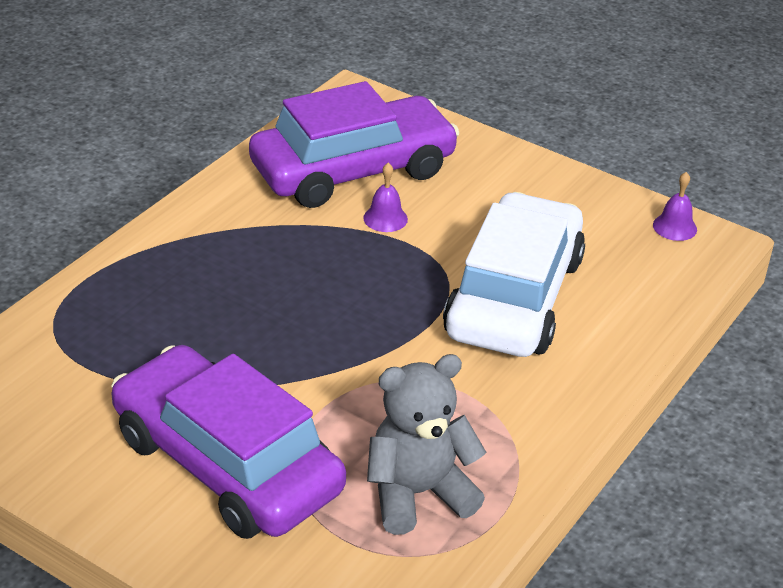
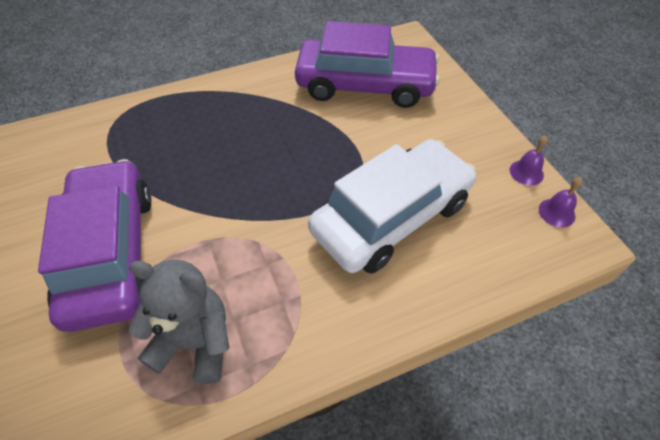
camera: 35 degrees right, 15 degrees up
purple bell [363,163,408,232] -> purple bell moved to [510,136,548,186]

